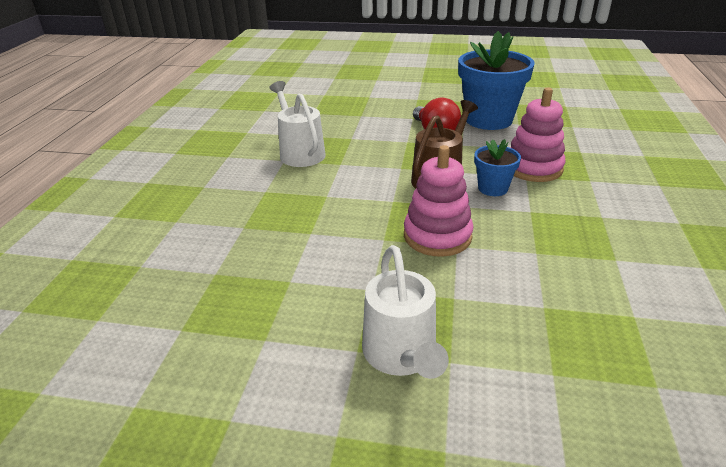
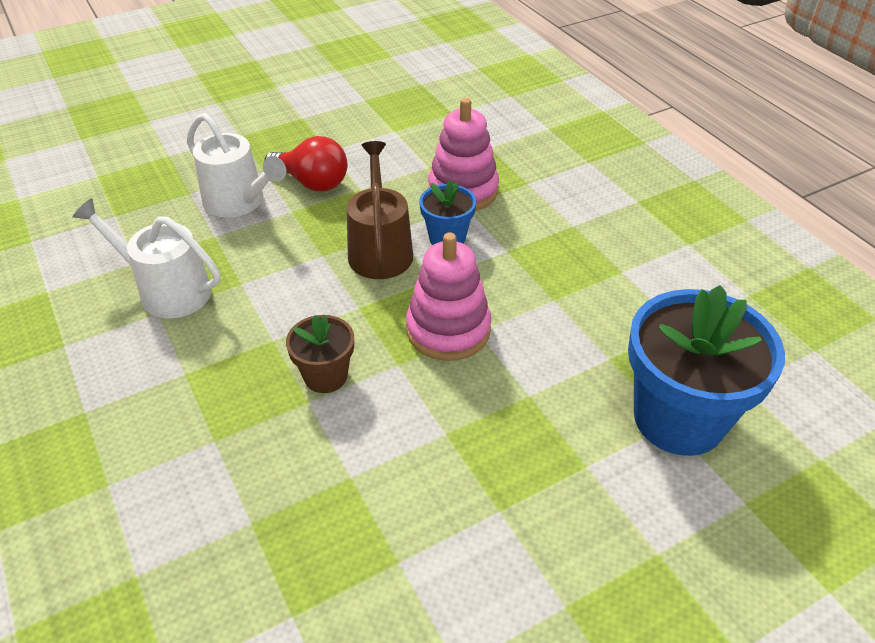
camera: 40 degrees left, 10 degrees up
white watering can [362,245,449,379] -> white watering can moved to [187,113,286,217]
blue flower pot [458,31,535,130] -> blue flower pot moved to [628,285,785,456]
none -> brown flower pot [286,315,354,393]

